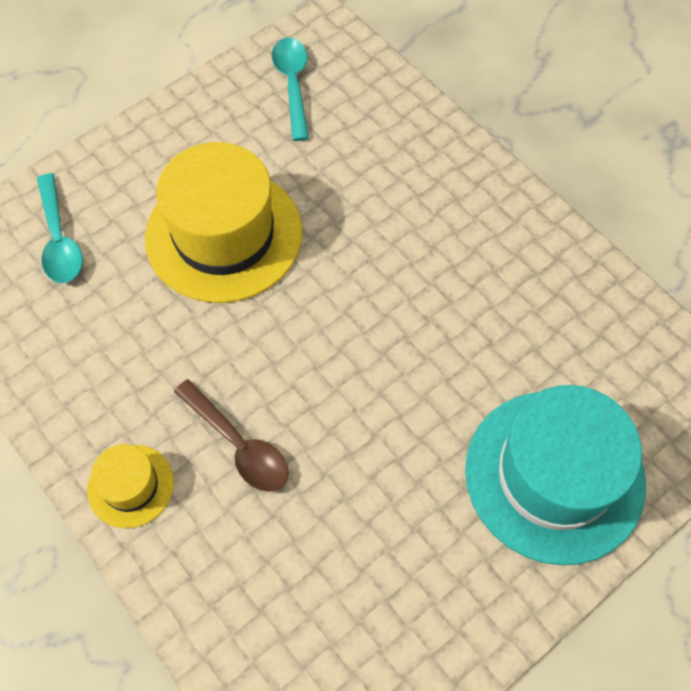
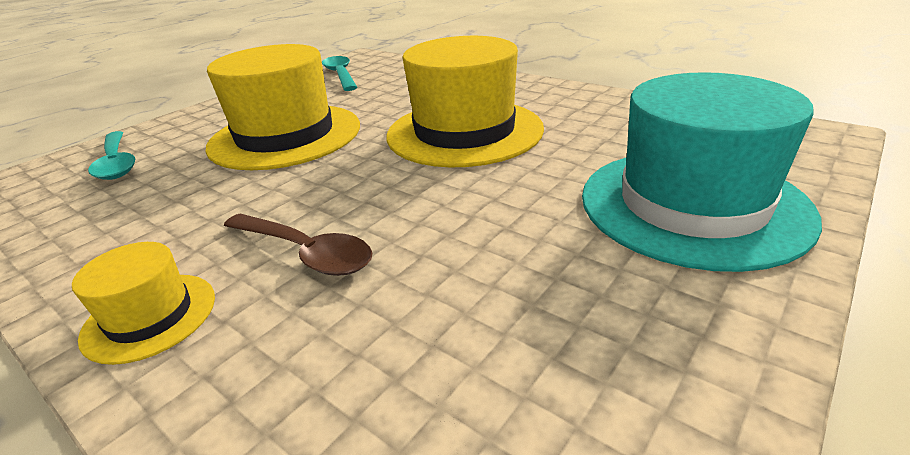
camera: 10 degrees left, 30 degrees down
none -> yellow hat [387,36,544,167]

